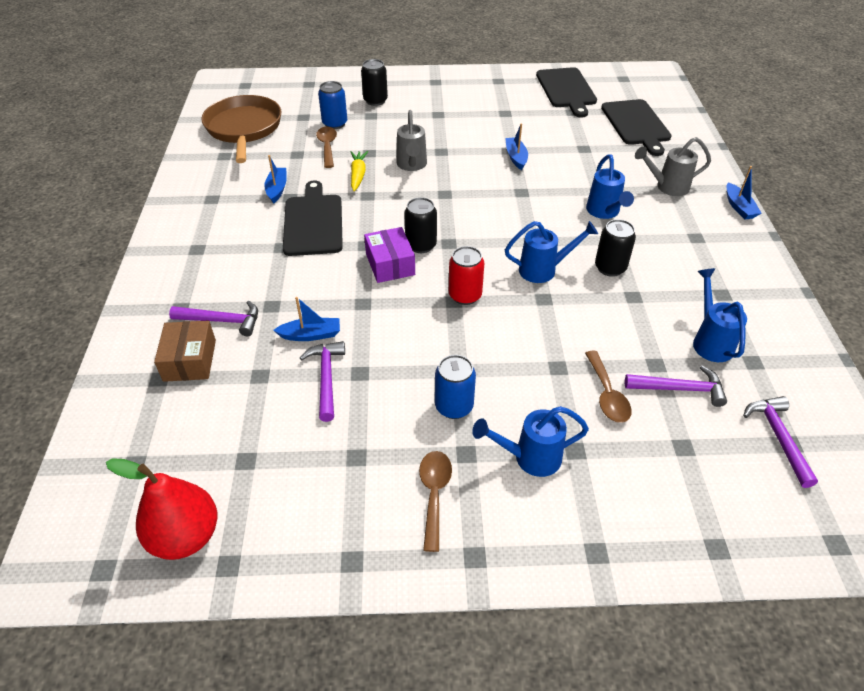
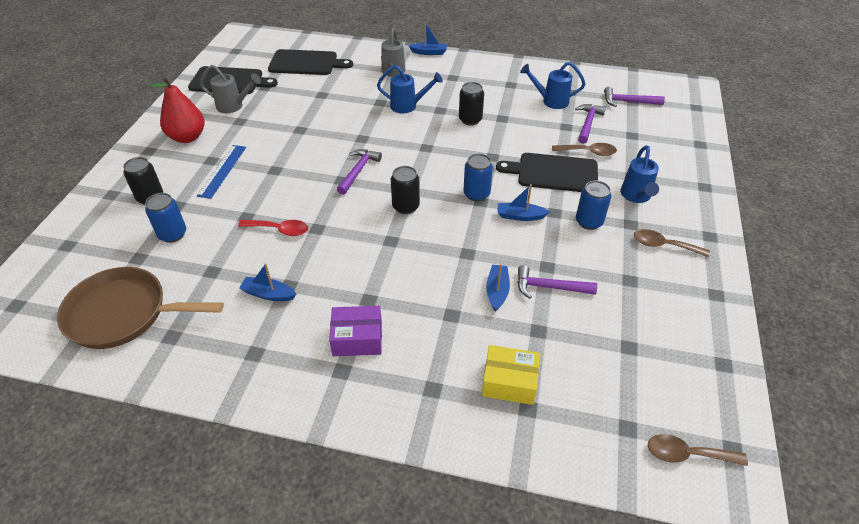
camera: 75 degrees left, 0 degrees up
red pear [106,458,217,560] -> red pear moved to [150,76,205,143]
brown box [154,321,216,382] -> yellow box [482,345,540,405]
purple hammer [169,301,258,337] -> purple hammer moved to [337,149,382,195]
black cutting board [283,180,343,256] -> black cutting board moved to [496,153,598,192]
brown spoon [316,127,337,168] -> brown spoon moved to [648,434,748,466]
yellow carrot [351,151,368,191] -> red spoon [238,220,308,236]
purple box [364,227,415,283] -> purple box moved to [329,306,382,356]
grey watering can [397,110,427,171] -> grey watering can moved to [200,65,261,113]
red can [449,246,484,305] -> blue can [463,154,493,201]
blue boat [505,123,528,170] -> blue boat moved to [497,184,550,221]
blue watering can [505,221,598,283] -> none
none -> blue ruler [197,145,246,199]

